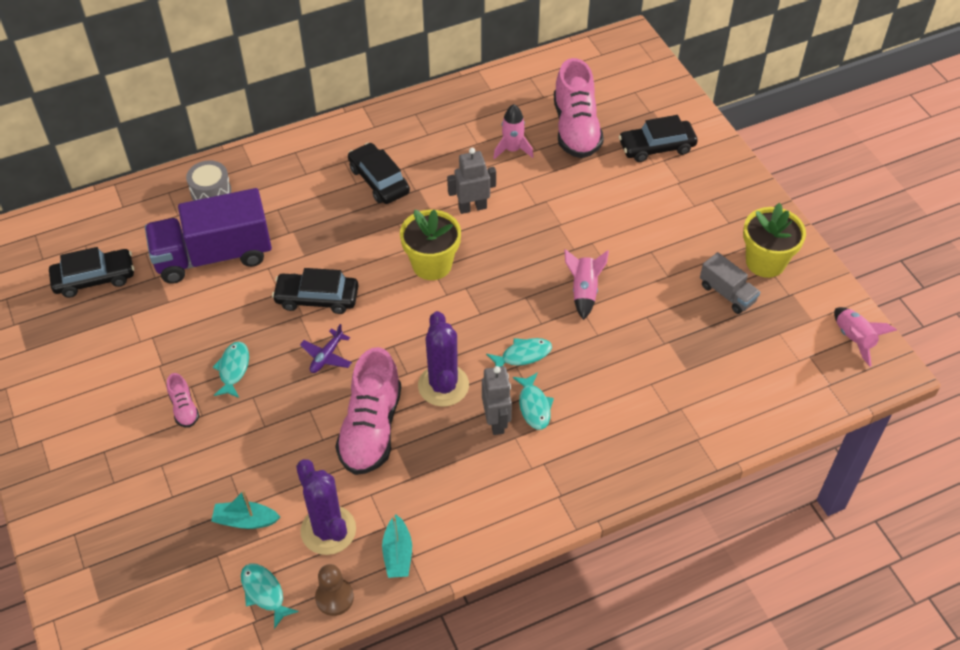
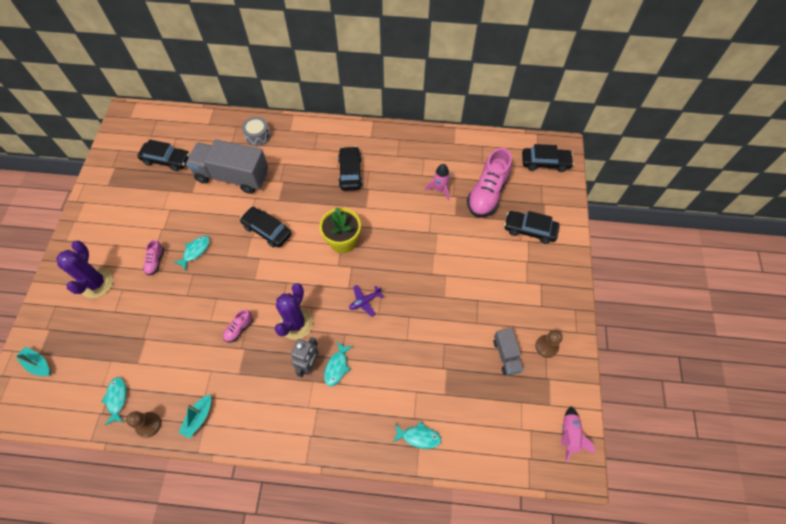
camera: 30 degrees right, 10 degrees up
purple truck [145,188,272,284] -> grey truck [186,139,268,194]
turquoise boat [211,490,280,529] -> turquoise boat moved to [15,346,51,376]
purple cactus [296,459,356,555] -> purple cactus moved to [56,241,113,298]
purple plane [300,324,352,373] -> purple plane moved to [349,285,384,317]
pink shoe [335,347,401,475] -> pink shoe [223,310,253,342], size x0.46
grey robot [447,148,496,214] -> none
turquoise fish [486,338,552,367] -> turquoise fish moved to [393,422,442,449]
pink rocket [564,249,609,320] -> none
yellow flower pot [743,203,806,278] -> brown pawn [535,330,562,358]
none -> black car [522,144,574,172]

